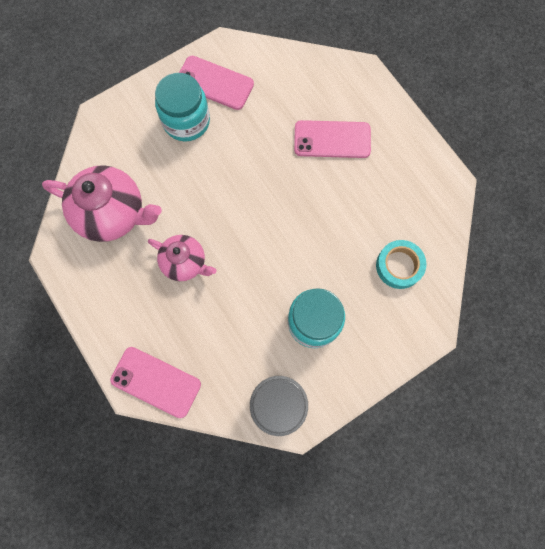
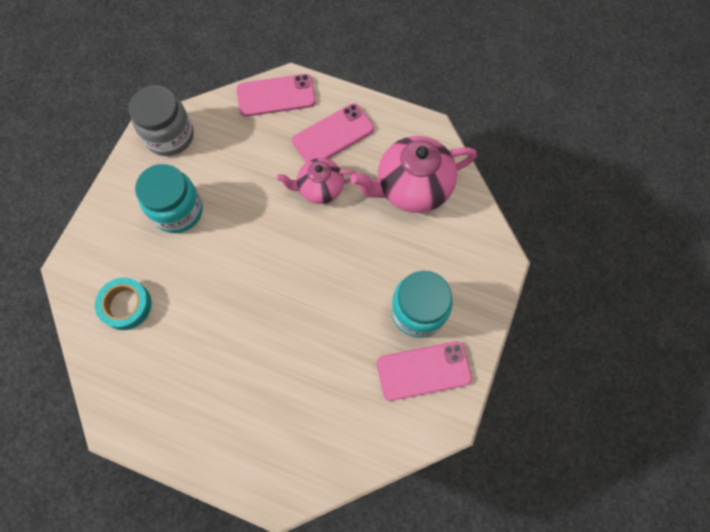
camera: 145 degrees right, 5 degrees down
pink phone [294,120,371,158] -> pink phone moved to [292,103,374,162]

